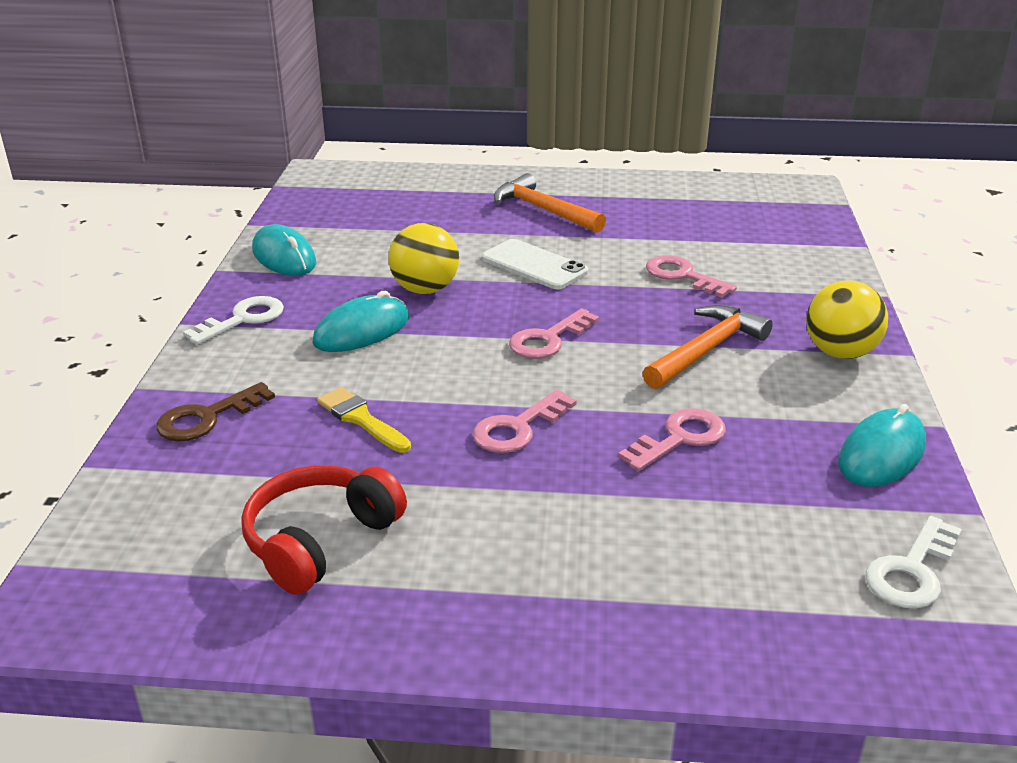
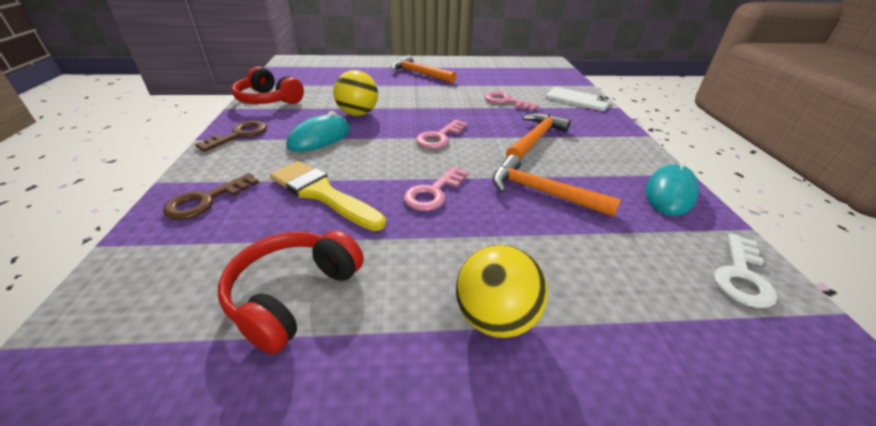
camera: 10 degrees left, 5 degrees up
white key [183,296,284,345] -> brown key [195,121,267,152]
turquoise mouse [252,224,316,276] -> red headphones [232,66,304,104]
yellow brush [317,387,411,453] -> yellow brush [270,161,386,231], size x1.61
white phone [482,239,589,289] -> white phone moved to [546,87,611,111]
pink key [618,408,726,471] -> orange hammer [492,155,621,217]
yellow ball [806,280,888,359] -> yellow ball moved to [456,245,548,338]

